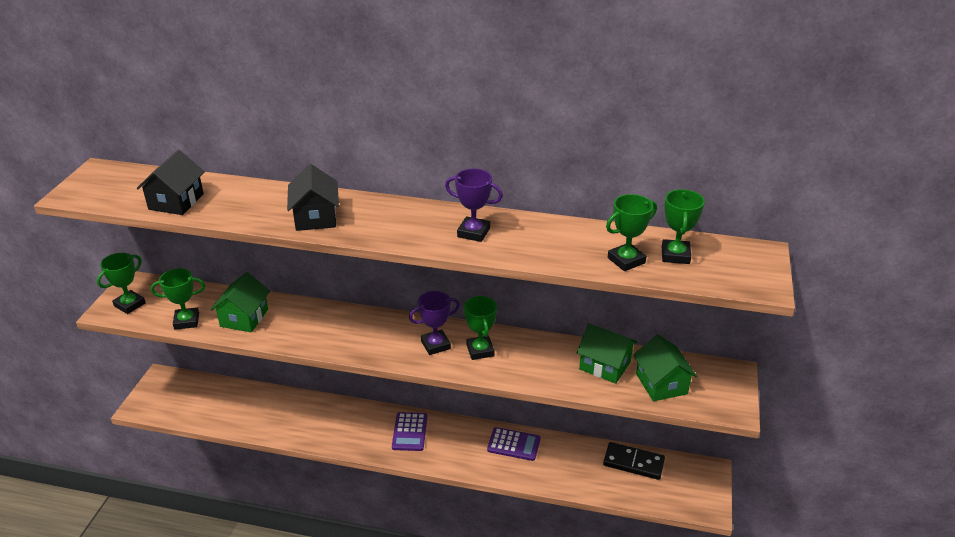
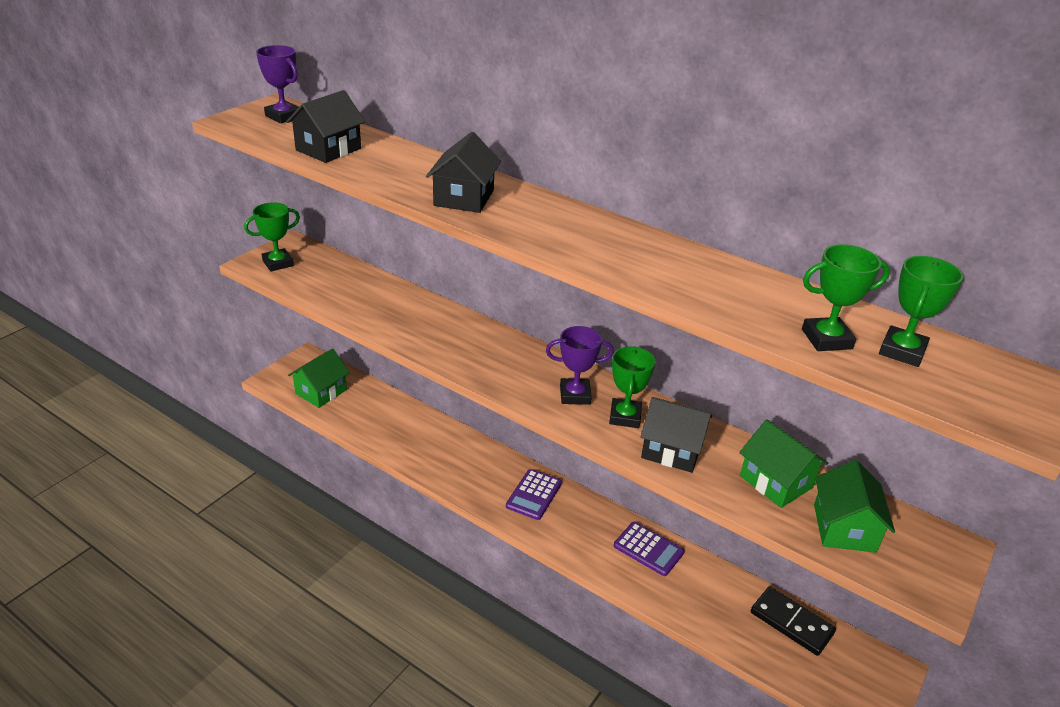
camera: 20 degrees right, 0 degrees up
green trophy [151,268,205,330] -> none
green house [211,272,270,332] -> green house moved to [288,349,350,408]
purple trophy [445,169,503,242] -> purple trophy moved to [256,45,299,123]
none -> black house [640,397,712,473]

